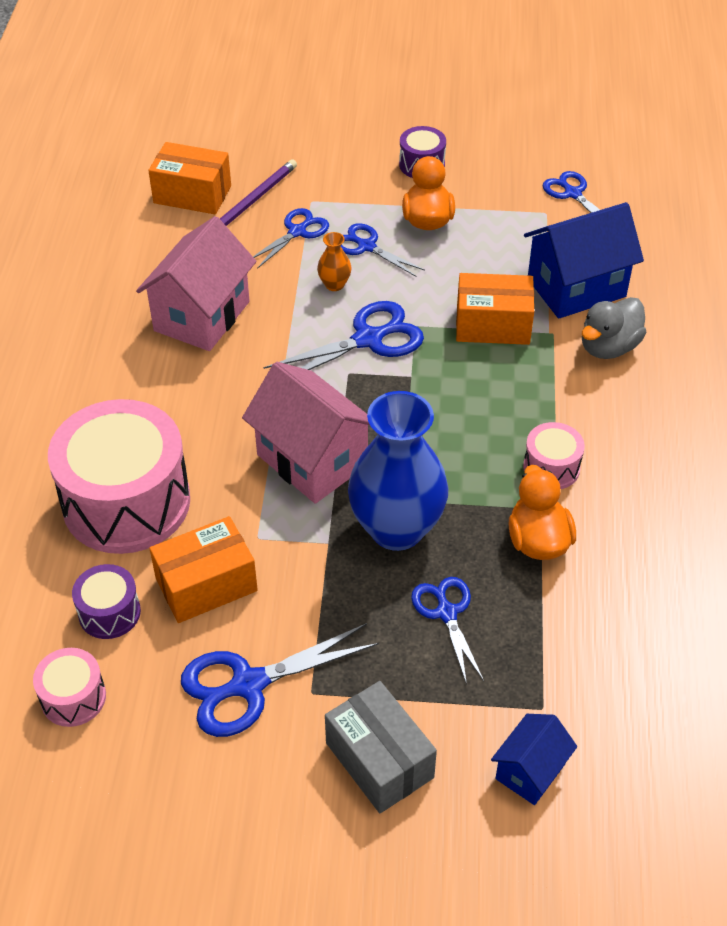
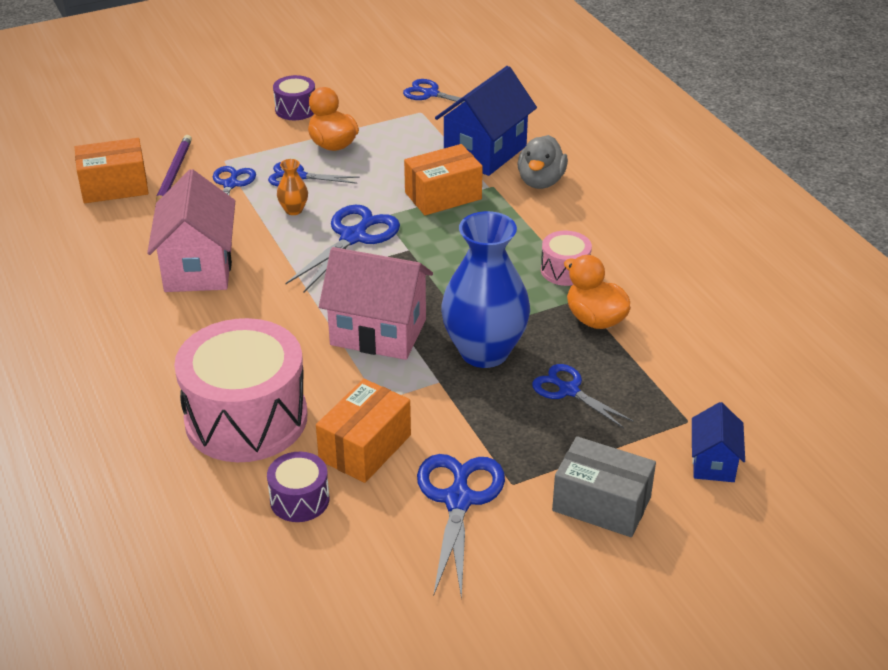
camera: 30 degrees left, 10 degrees down
pink drum [33,648,106,727] -> none
blue scissors [181,623,379,737] -> blue scissors turned 150 degrees clockwise [417,454,505,600]

